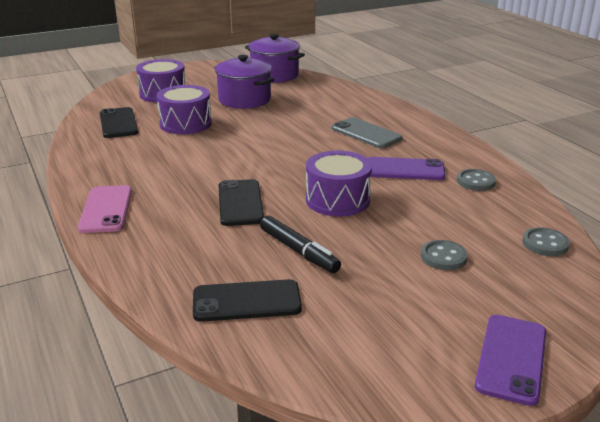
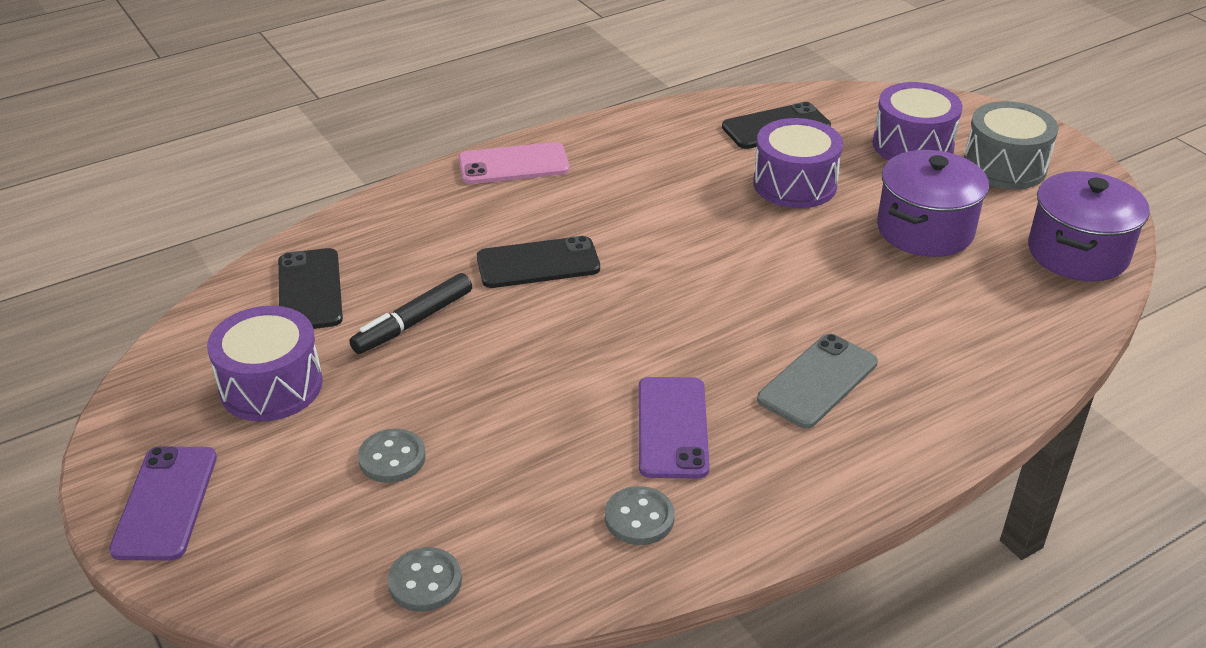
camera: 85 degrees right, 10 degrees up
purple drum [306,151,372,217] -> purple drum moved to [207,306,323,422]
purple phone [475,315,546,406] -> purple phone turned 75 degrees clockwise [109,446,217,561]
none -> grey drum [964,101,1059,189]

